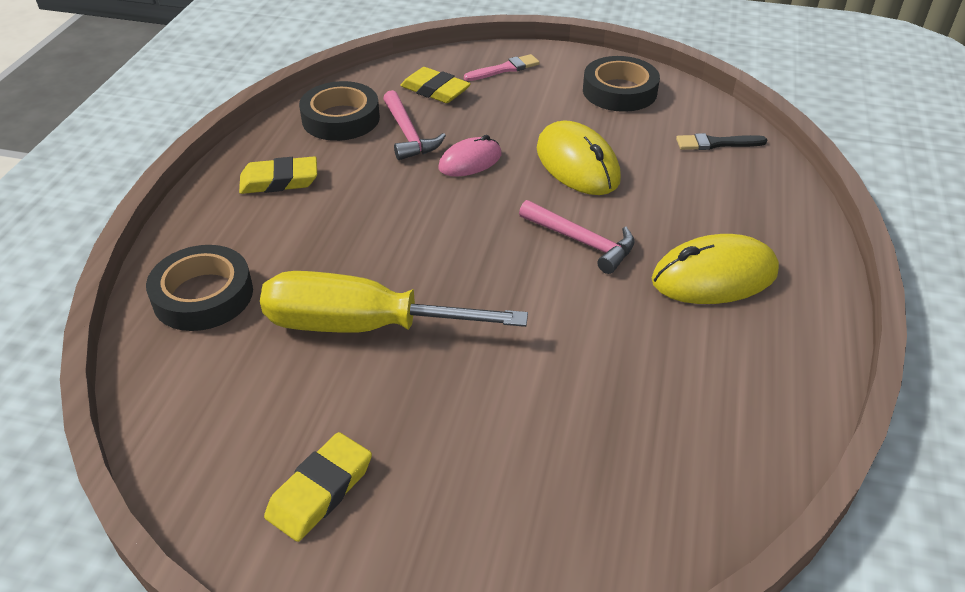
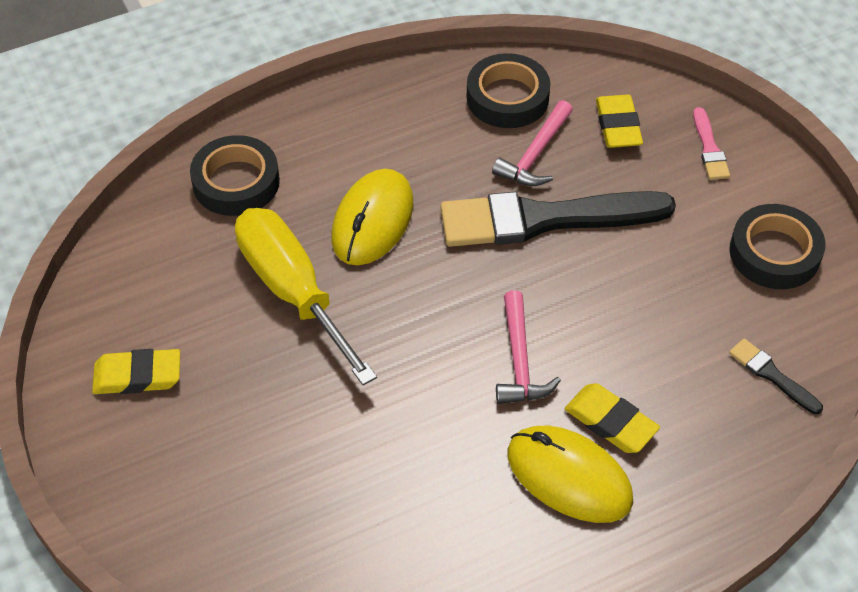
camera: 50 degrees right, 10 degrees up
yellow eraser [239,156,317,194] -> yellow eraser moved to [565,383,660,453]
pink mouse [438,135,501,177] -> black brush [441,191,676,247]
pink brush [464,54,540,81] -> pink brush turned 60 degrees clockwise [693,107,730,180]
yellow mouse [536,120,621,195] -> yellow mouse moved to [332,169,413,265]

